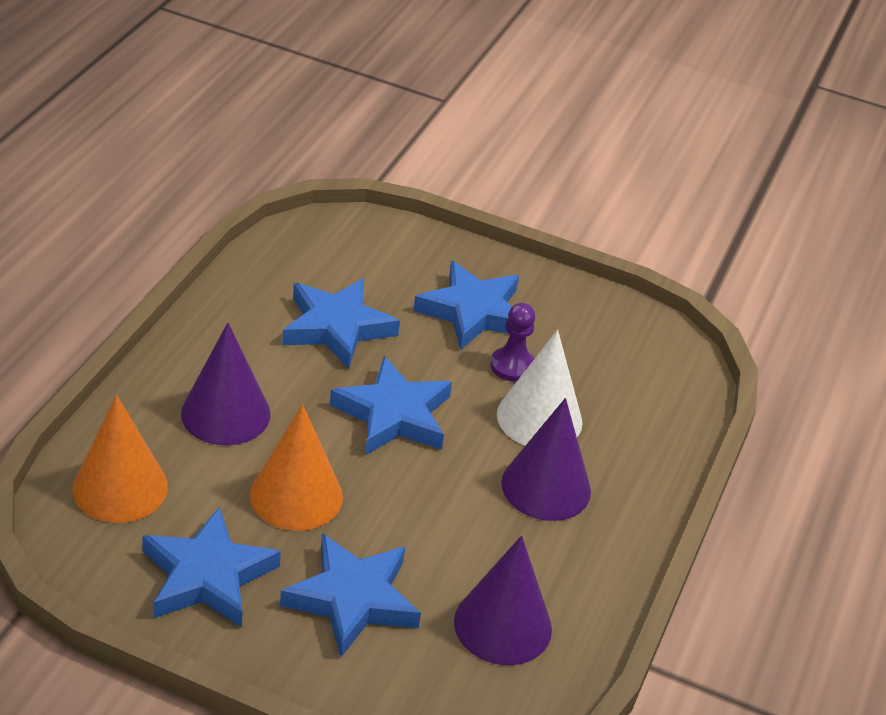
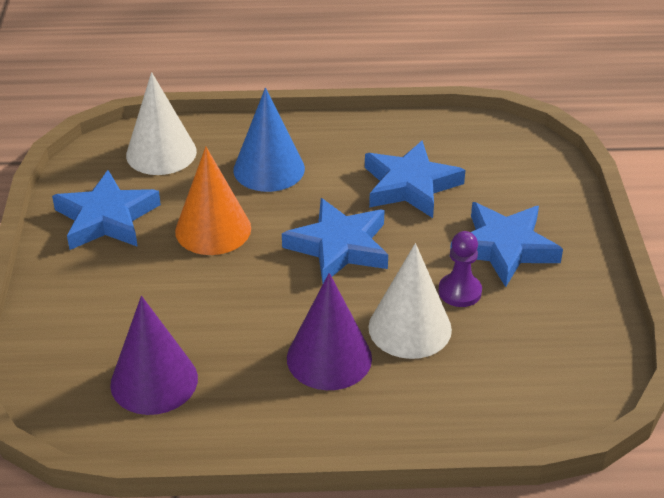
camera: 70 degrees right, 0 degrees up
orange cone [72,395,168,523] -> white cone [126,72,197,175]
purple cone [181,323,271,445] -> blue cone [233,88,305,192]
blue star [280,533,421,657] -> none

